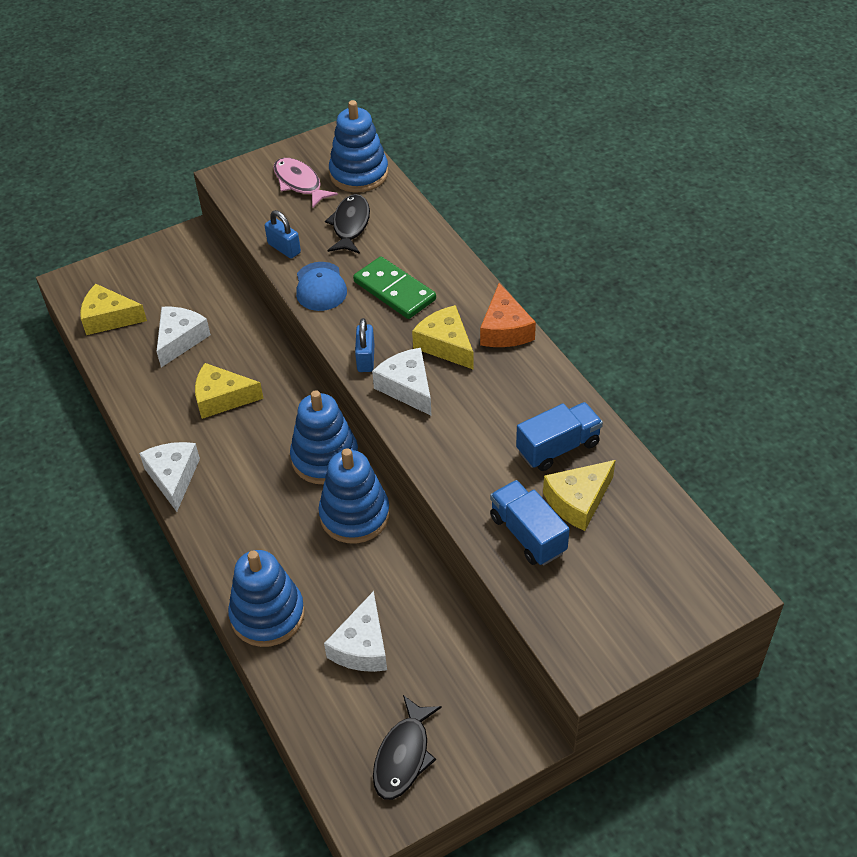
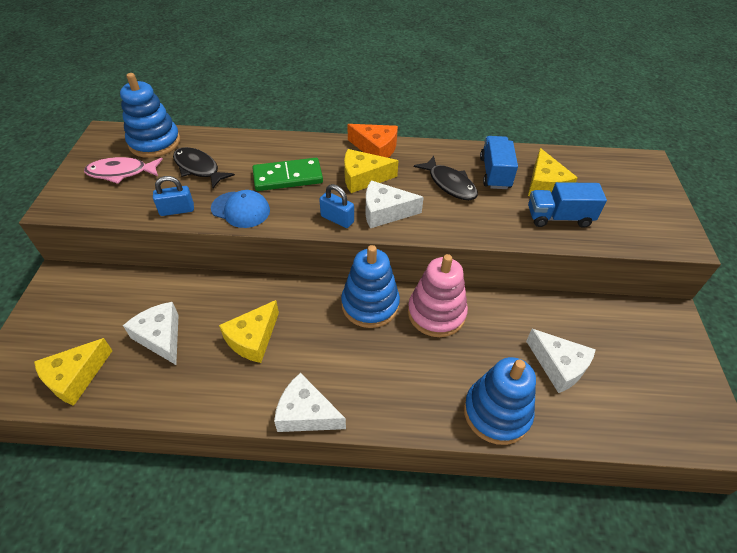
camera: 60 degrees left, 0 degrees up
blue stacking toy [318,448,390,544] -> pink stacking toy [408,254,468,337]
black fish [373,695,442,800] -> black fish moved to [414,156,478,200]

